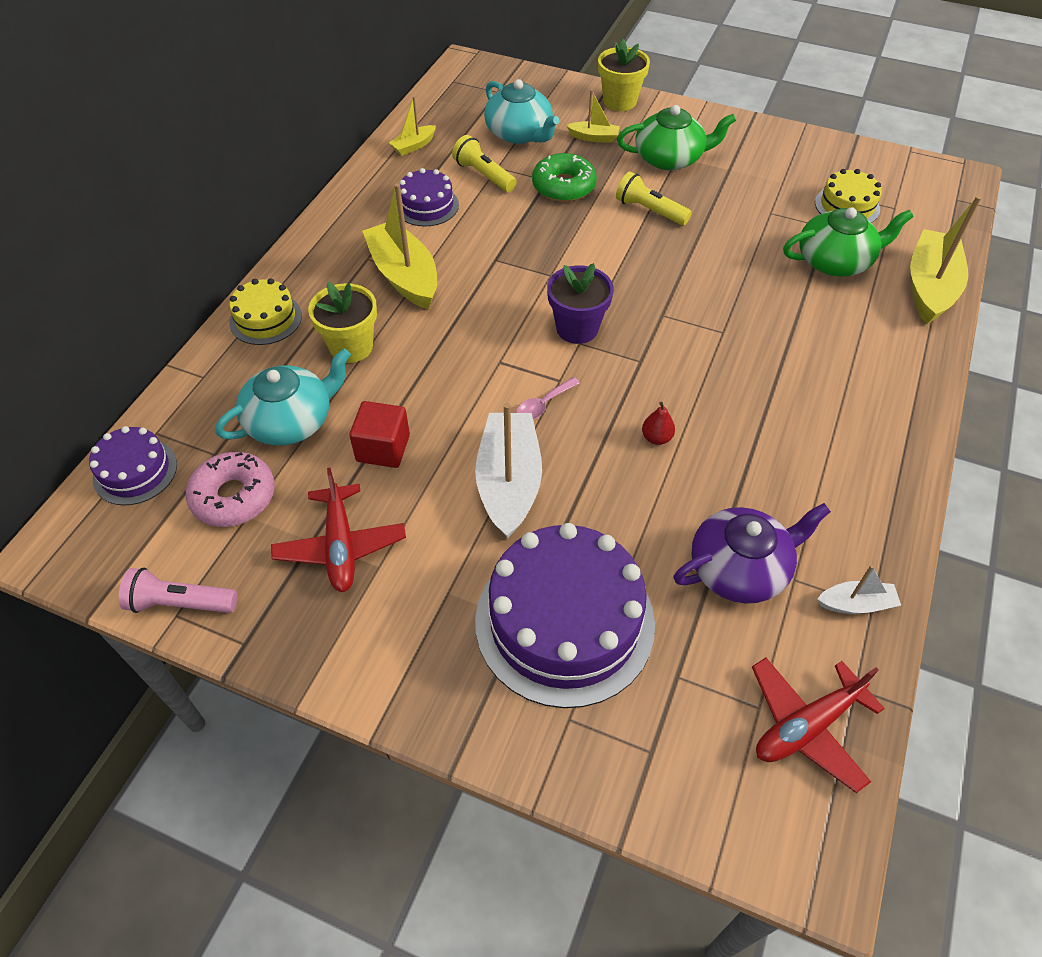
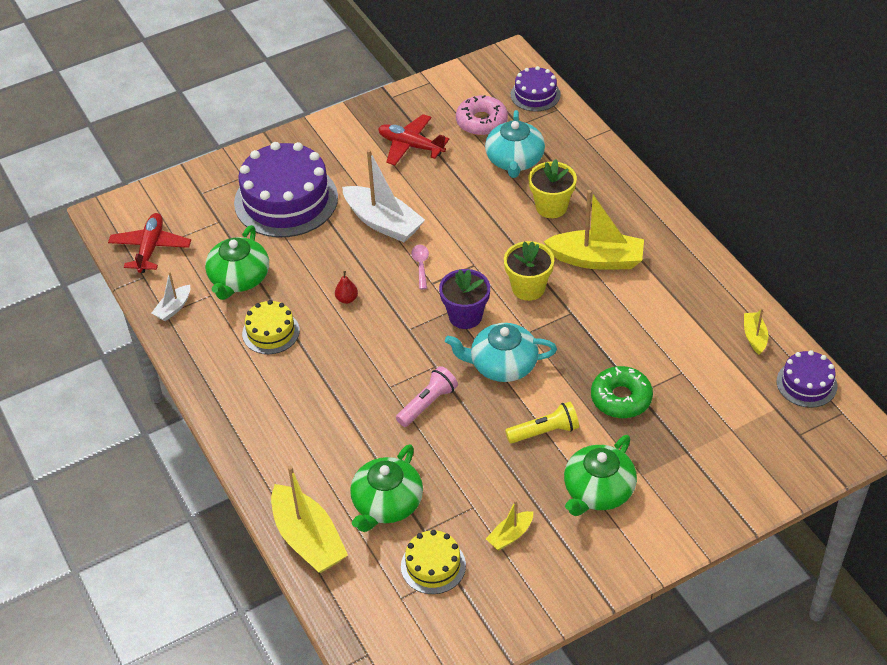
camera: 130 degrees right, 5 degrees down
pink flashlight [119,568,238,613] -> pink flashlight moved to [396,366,458,427]
yellow cake [229,278,302,345] -> yellow cake moved to [242,300,300,354]
red cube [349,401,410,468] -> none
purple cake [399,168,459,227] -> purple cake moved to [777,350,837,408]
yellow flashlight [452,135,517,192] -> none
turquoise teapot [484,79,559,144] -> turquoise teapot moved to [445,323,557,382]
yellow boat [566,90,620,143] -> yellow boat moved to [486,500,533,550]
yellow flower pot [598,39,650,111] -> yellow flower pot moved to [504,241,554,301]
purple teapot [674,503,831,604] -> green teapot [205,225,269,300]

